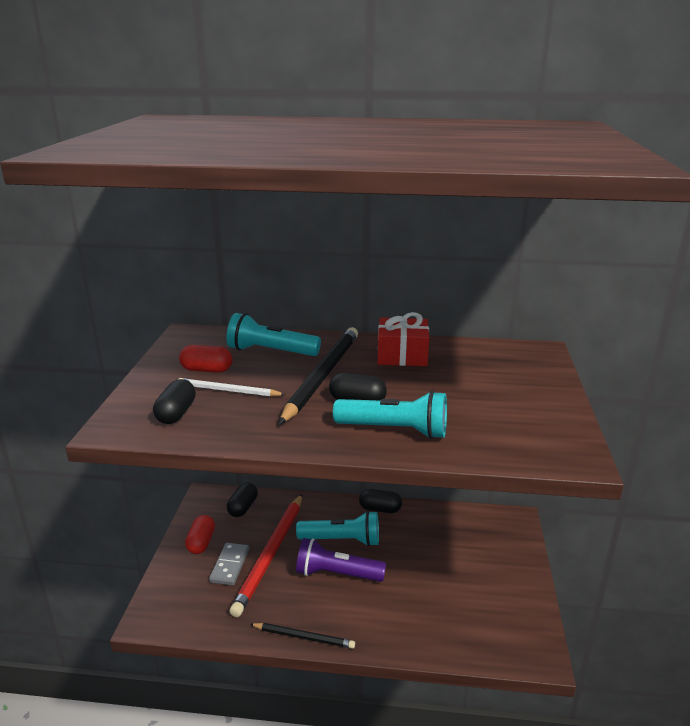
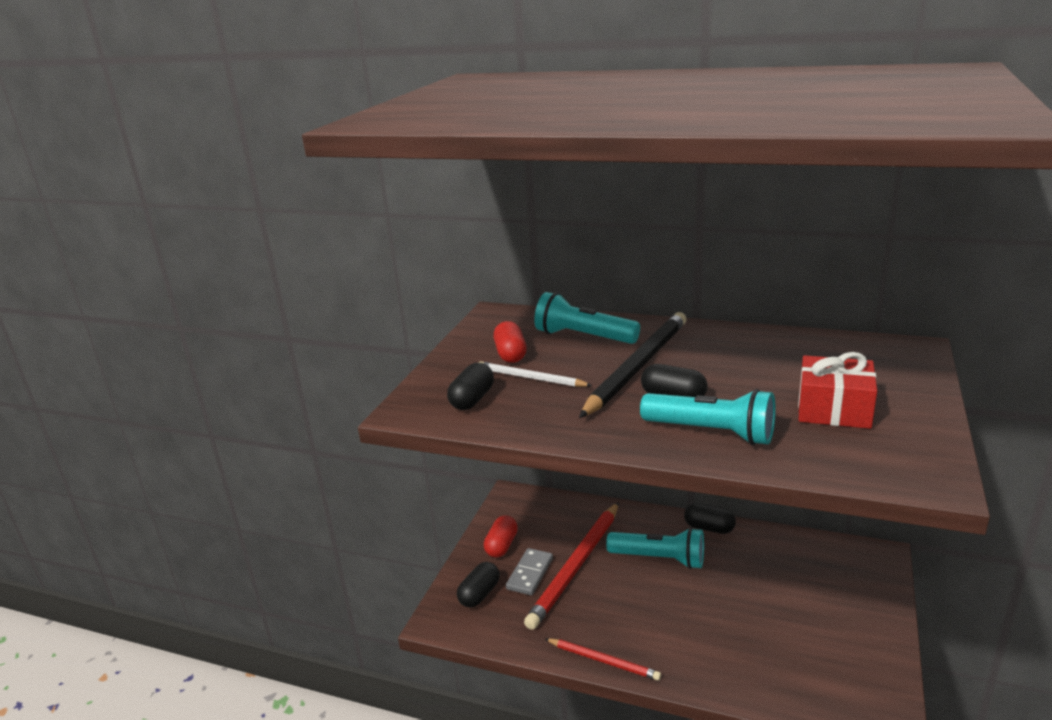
camera: 15 degrees right, 0 degrees up
red capsule [179,345,233,373] -> red capsule turned 60 degrees clockwise [494,321,527,363]
black capsule [227,482,258,517] -> black capsule moved to [457,562,500,607]
black pencil [250,623,355,649] -> red pencil [545,638,661,681]
purple flashlight [296,538,386,582] -> none
red gift [378,312,429,366] -> red gift moved to [798,352,877,429]

